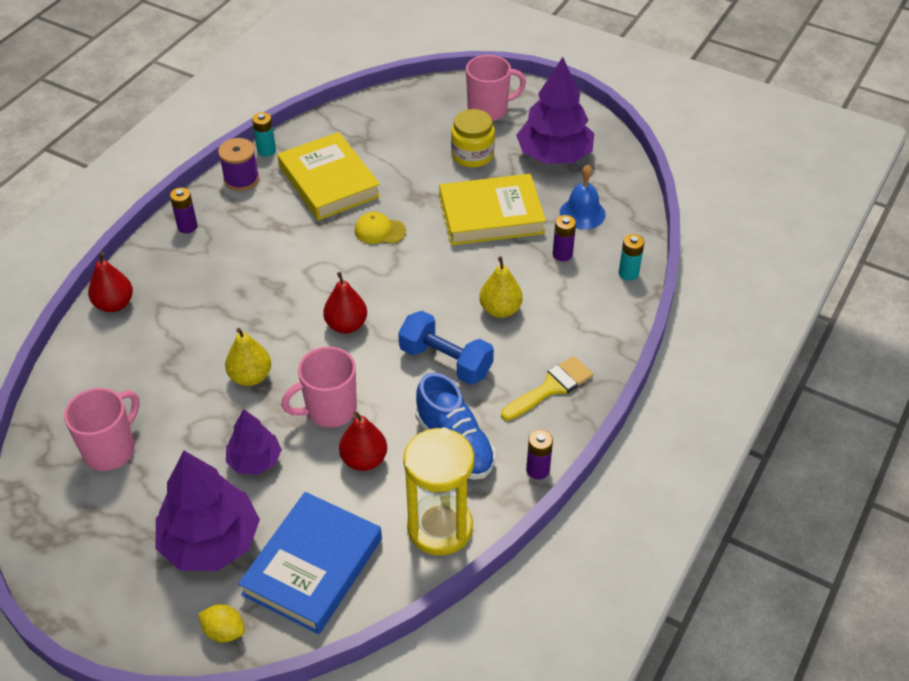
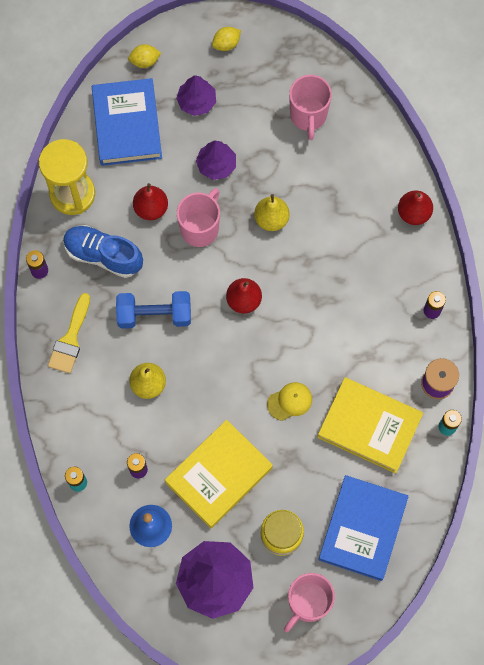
camera: 145 degrees right, 25 degrees up
purple tree [156,451,260,571] -> purple tree [176,75,216,116], size x0.57
none -> yellow lemon [212,27,241,51]
none -> blue book [318,475,408,581]

